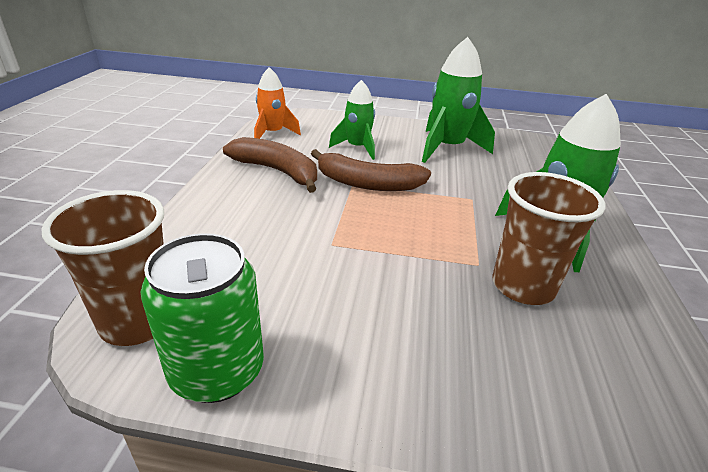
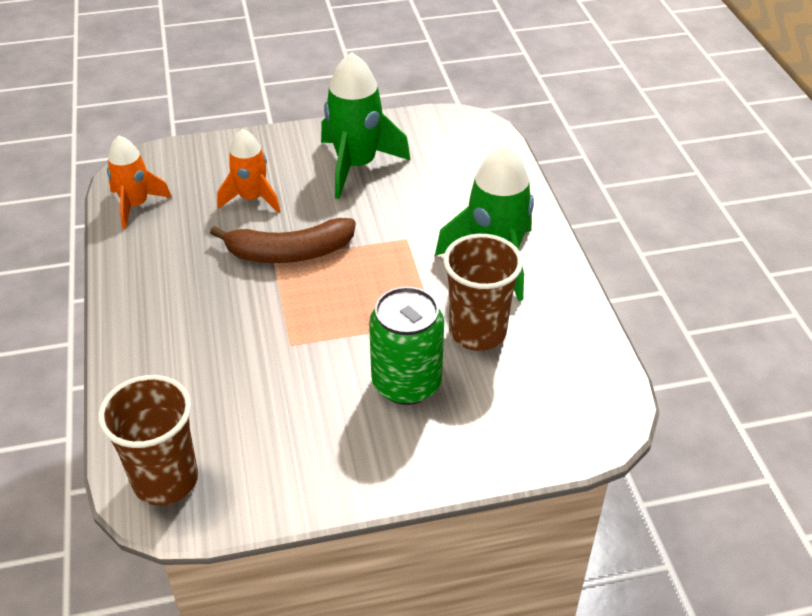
camera: 20 degrees left, 10 degrees up
green can [141,233,264,403] -> green can moved to [369,287,444,405]
brown banana [223,137,317,193] -> none
green rocket [329,80,375,160] -> orange rocket [217,129,281,213]

